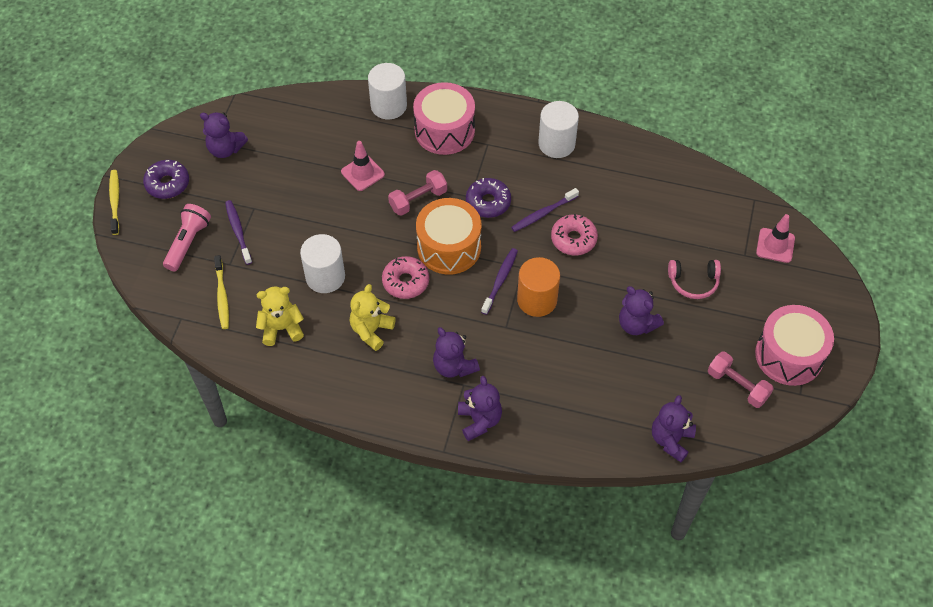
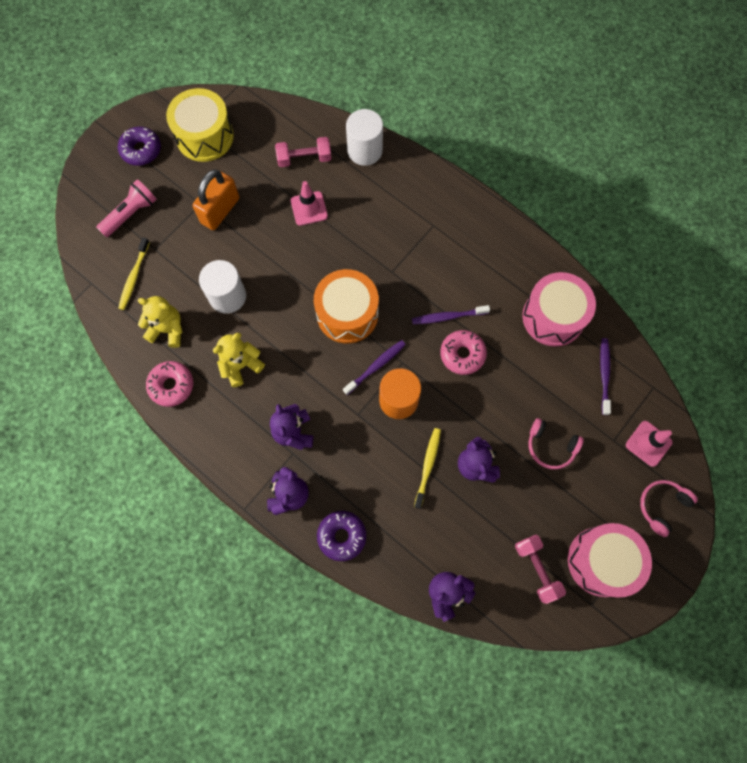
camera: 25 degrees right, 15 degrees up
yellow toothbrush [109,170,119,235] -> yellow toothbrush moved to [414,428,441,509]
purple teddy bear [200,112,248,158] -> yellow drum [166,88,234,162]
purple toothbrush [225,200,252,265] -> purple toothbrush moved to [600,338,611,415]
pink donut [382,256,429,299] -> pink donut moved to [146,361,193,407]
pink dumbbell [388,170,447,216] -> pink dumbbell moved to [275,137,331,167]
pink drum [413,82,475,155] -> pink drum moved to [522,272,596,347]
purple donut [466,178,511,218] -> purple donut moved to [317,511,366,561]
white cylinder [538,101,579,158] -> none
none -> orange padlock [192,170,239,230]
none -> pink headphones [640,480,698,537]

